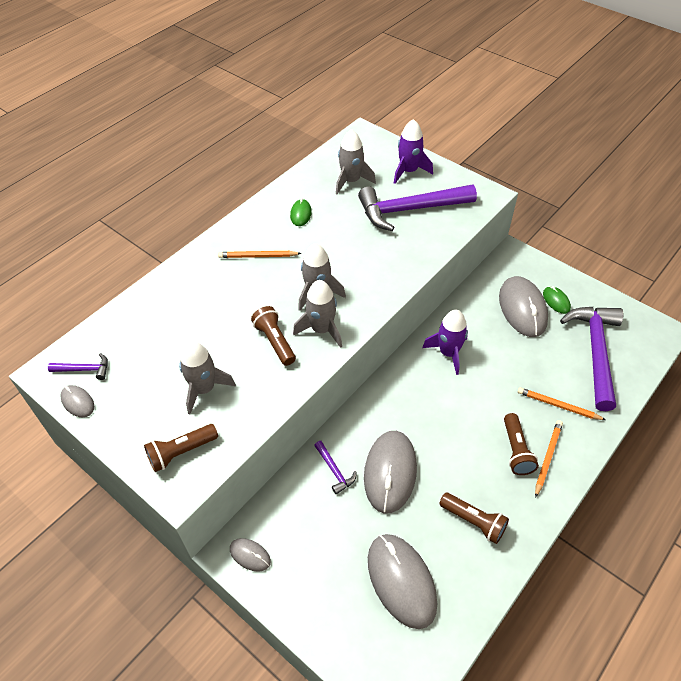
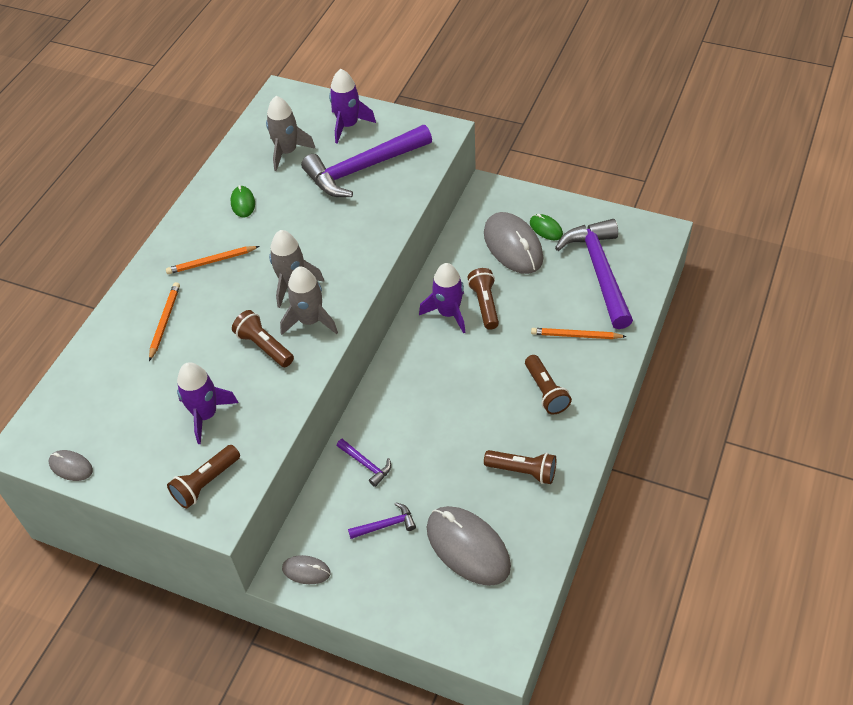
camera: 15 degrees left, 0 degrees up
purple hammer [48,353,108,380] -> purple hammer moved to [348,502,416,539]
grey rocket [179,341,236,414] -> purple rocket [177,362,238,444]
grey mouse [364,431,417,514] -> none
orange pencil [535,420,563,498] -> orange pencil moved to [149,282,180,361]
none -> brown flashlight [467,268,499,330]

